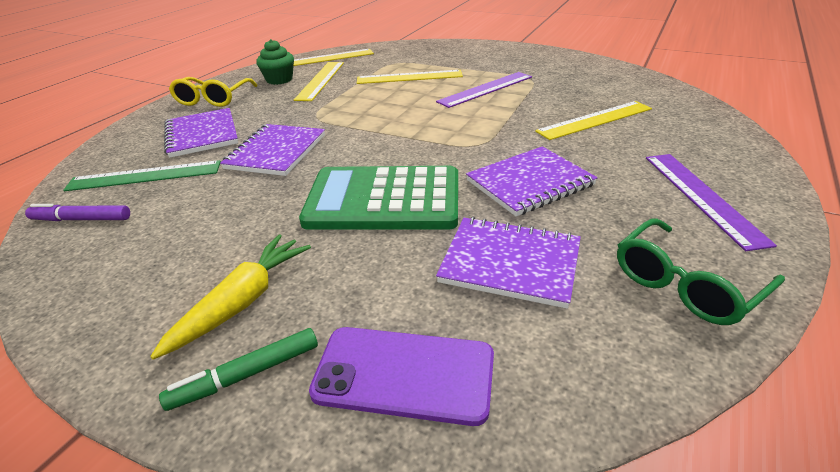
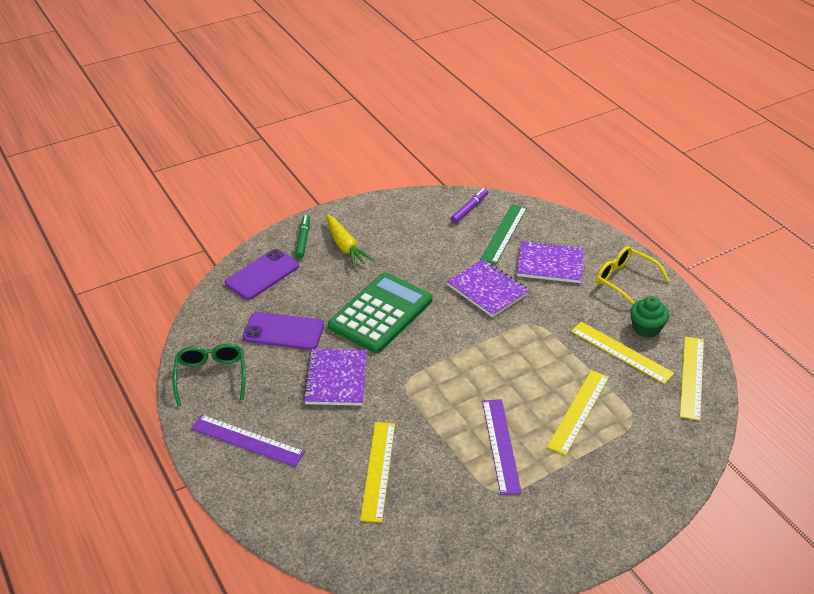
camera: 120 degrees right, 5 degrees up
purple notebook [436,217,581,309] -> purple phone [243,312,324,350]

